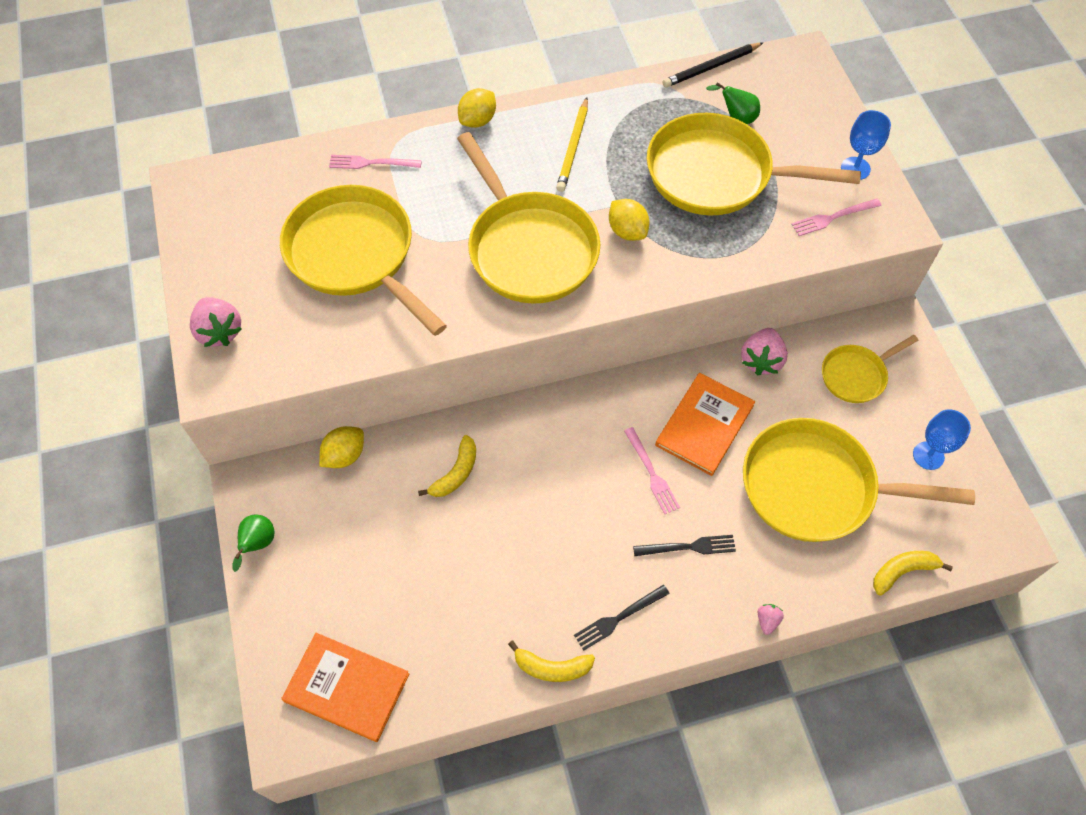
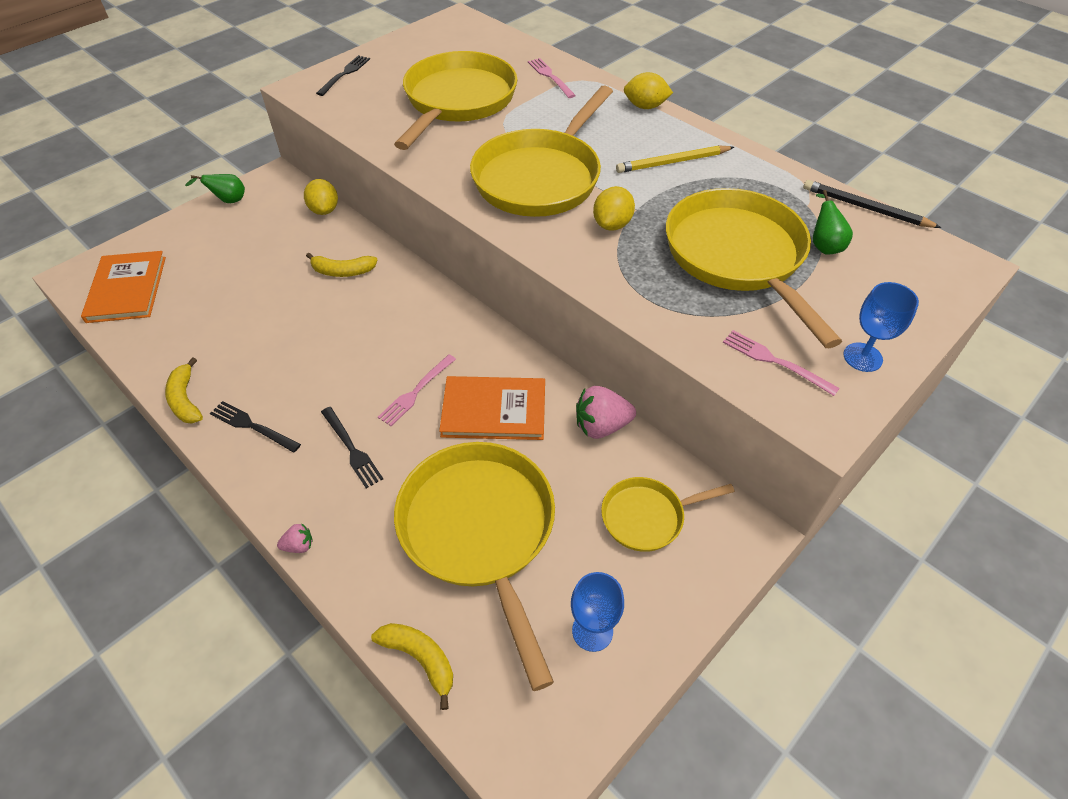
camera: 60 degrees right, 10 degrees down
pink strawberry [190,297,242,347] -> black fork [316,55,370,96]
yellow lemon [319,426,364,468] -> yellow lemon turned 60 degrees clockwise [304,179,338,215]
yellow pan [822,335,918,403] -> yellow pan turned 45 degrees counterclockwise [601,477,735,552]

